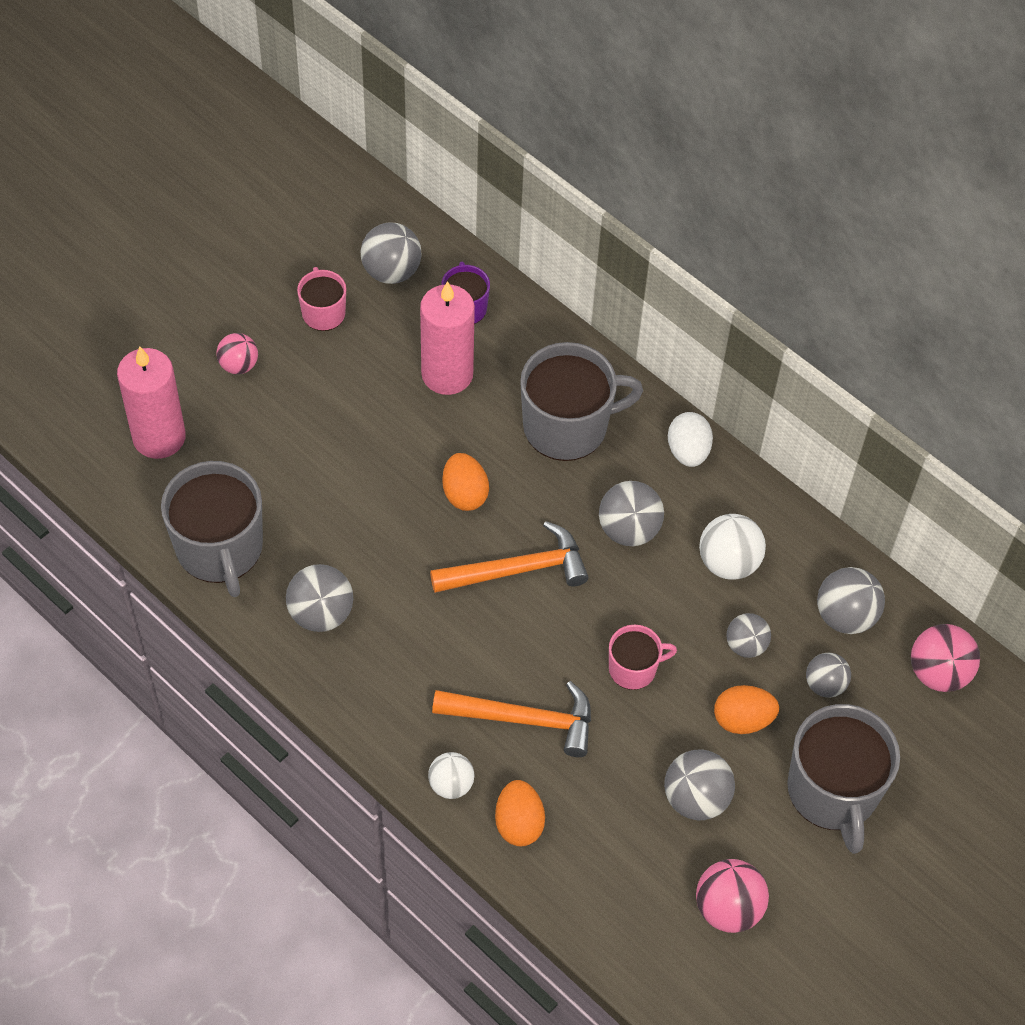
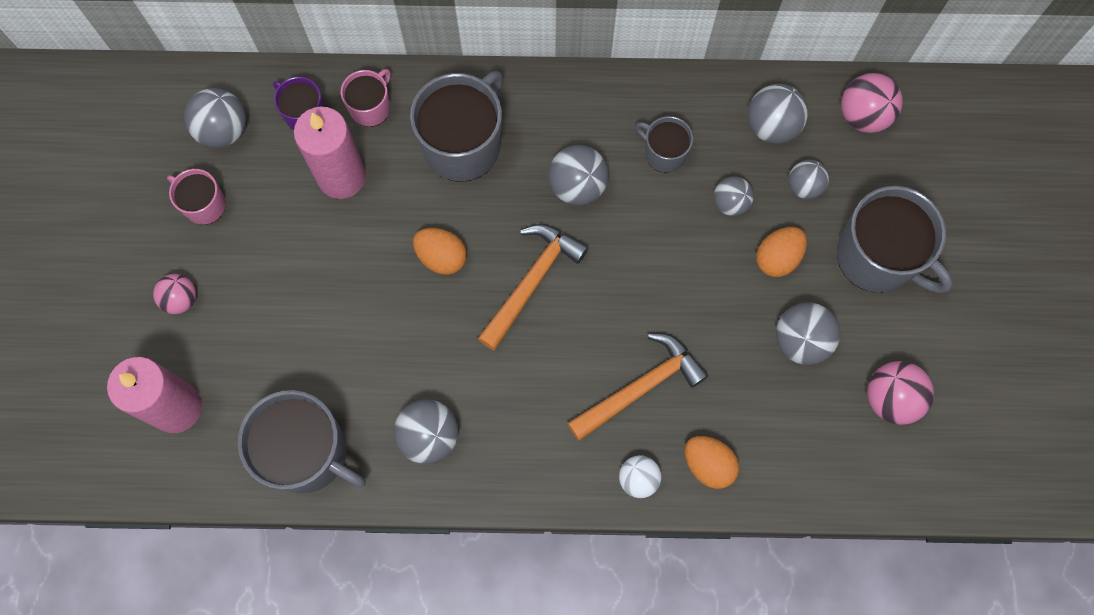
camera: 40 degrees left, 15 degrees up
pink mug [609,625,677,690] -> pink mug moved to [341,69,391,127]
white egg [668,412,713,467] -> none
white ball [699,514,766,580] -> grey mug [635,116,693,173]

